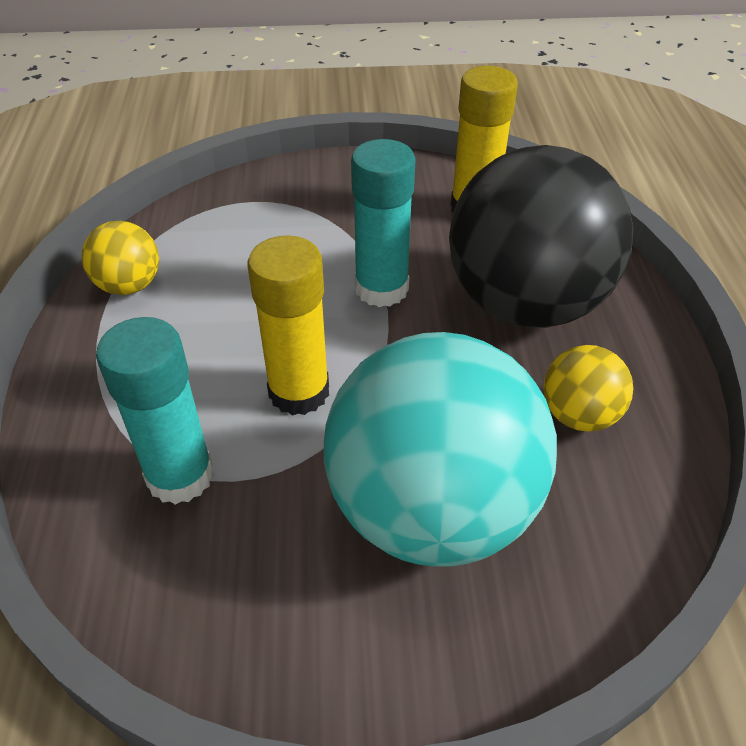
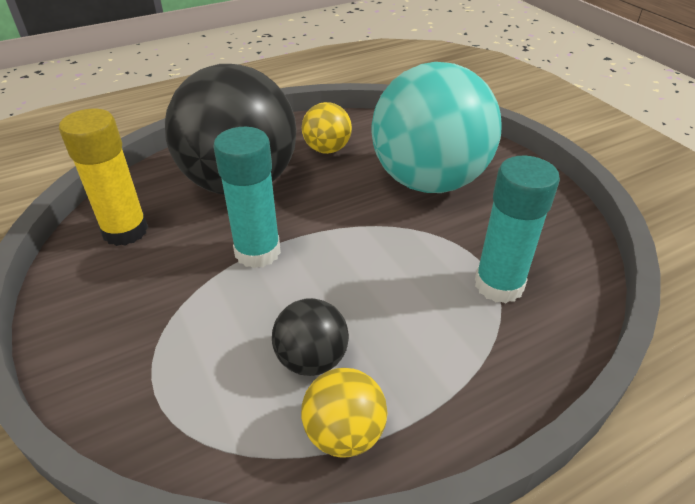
camera: 115 degrees left, 5 degrees down
yellow glue stick [248,235,329,416] -> none
none -> black ball [272,298,349,376]

